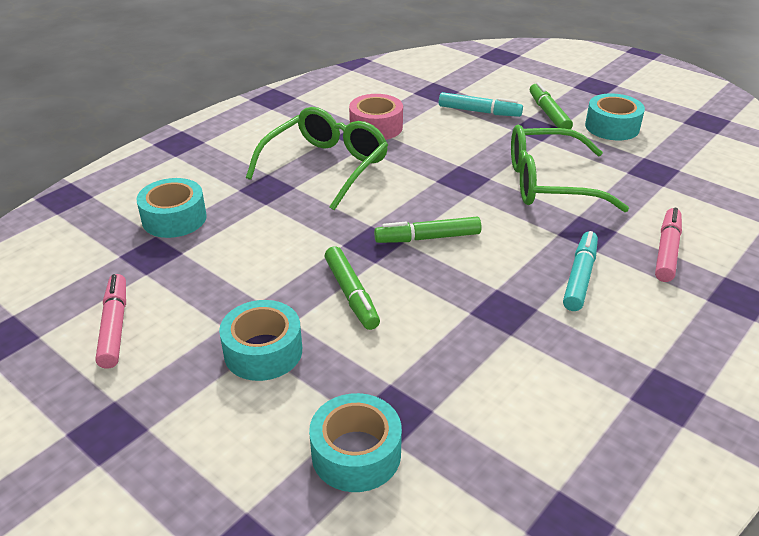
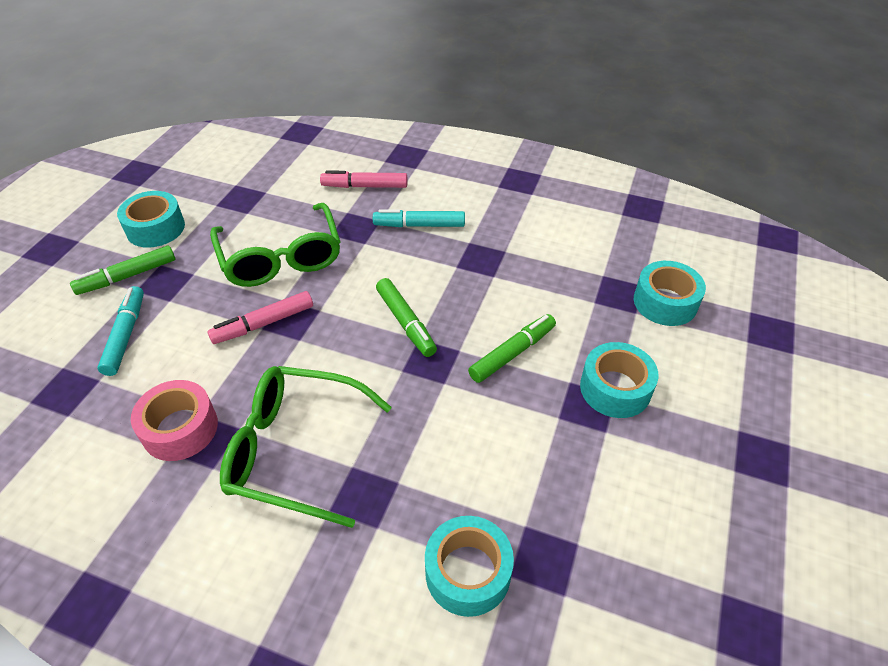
camera: 110 degrees left, 10 degrees up
pink marker [95,274,126,369] -> pink marker moved to [207,291,313,344]

